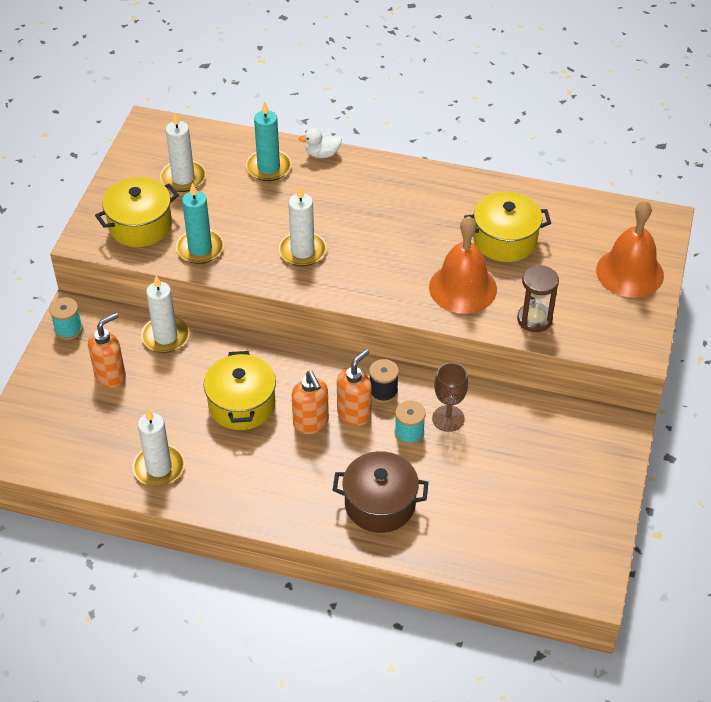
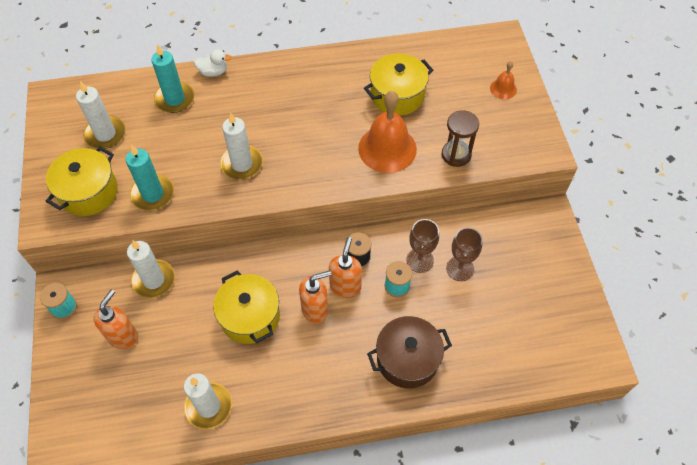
camera: 25 degrees left, 10 degrees up
orange soap dispenser [292,371,329,434] -> orange soap dispenser turned 60 degrees counterclockwise [299,271,332,324]
white duck [299,128,342,158] -> white duck turned 150 degrees counterclockwise [194,49,232,77]
orange bell [596,200,664,298] -> orange bell [490,61,517,99], size x0.48
none -> brown goblet [446,227,483,281]

